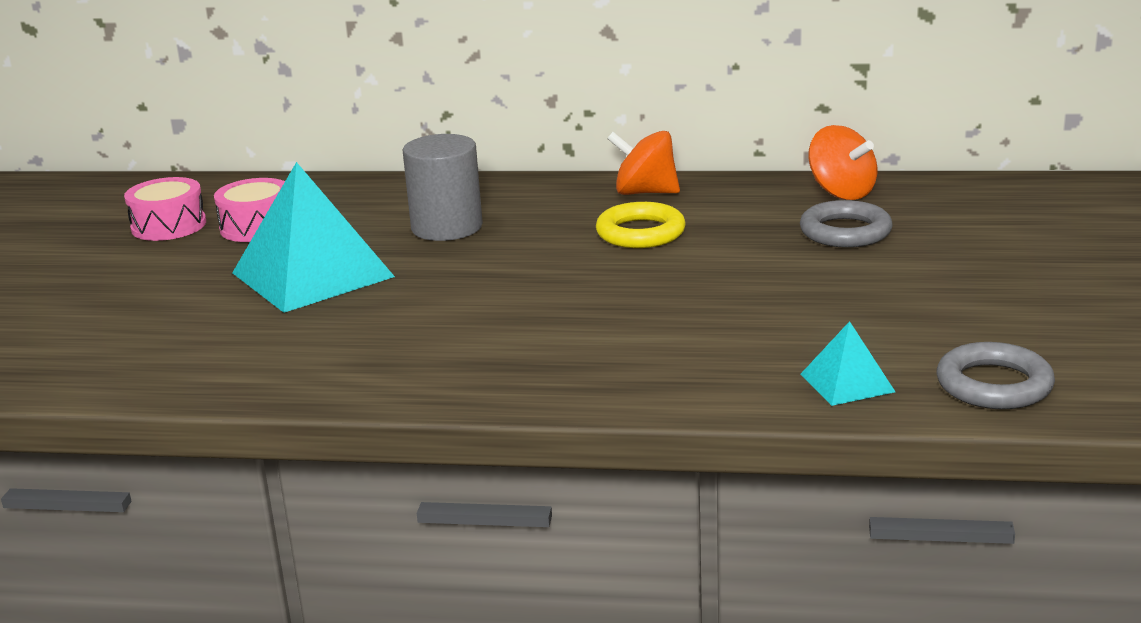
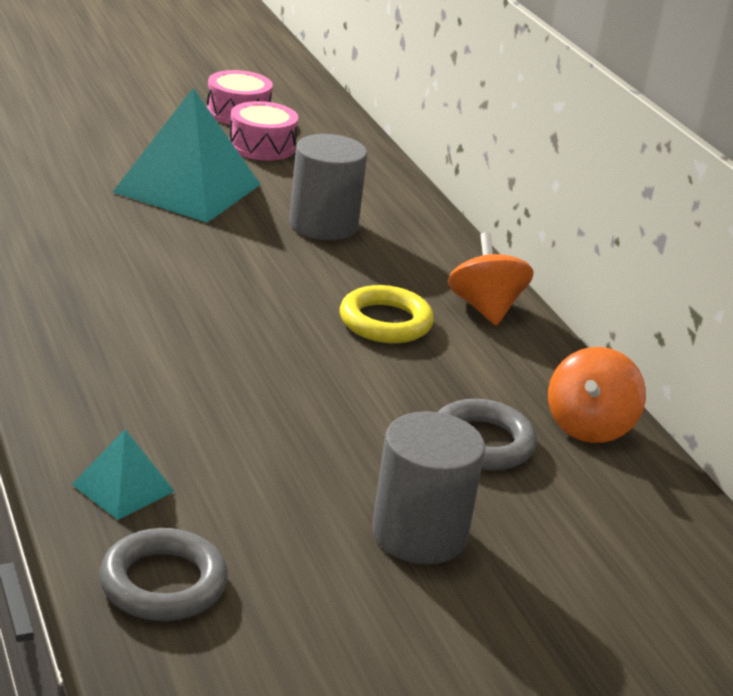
camera: 55 degrees right, 5 degrees up
none -> grey cylinder [372,411,485,564]

